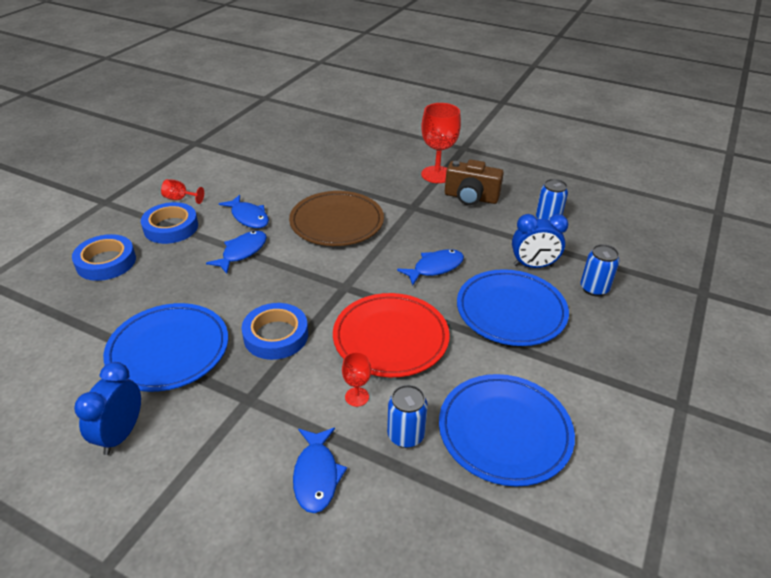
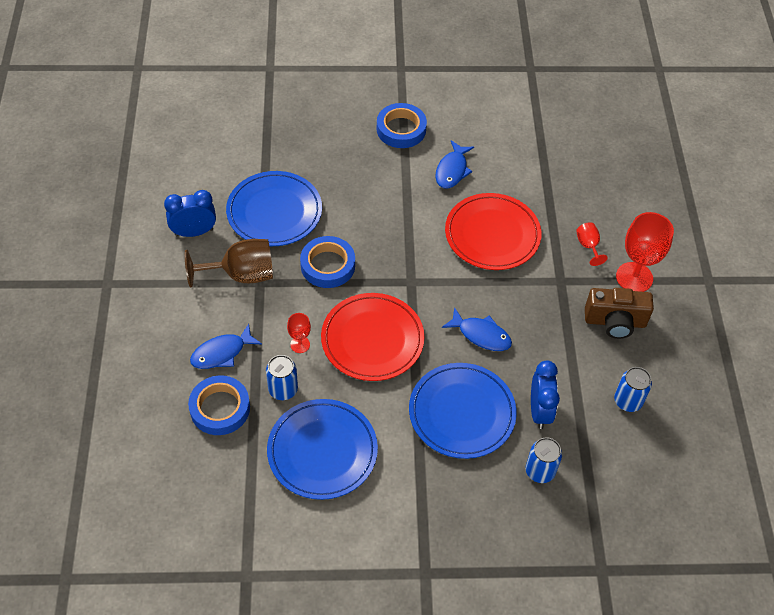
camera: 60 degrees right, 15 degrees up
blue tape [72,234,136,281] -> blue tape moved to [188,376,250,435]
red goblet [161,179,204,204] -> red goblet moved to [576,222,608,266]
blue fish [206,231,267,274] -> none
brown plate [289,191,384,246] -> red plate [445,193,541,270]
brown camera [445,160,504,205] -> brown camera turned 75 degrees counterclockwise [585,288,654,339]
blue clock [512,214,568,268] -> blue clock turned 150 degrees counterclockwise [531,360,560,429]
none -> brown goblet [185,239,273,287]

